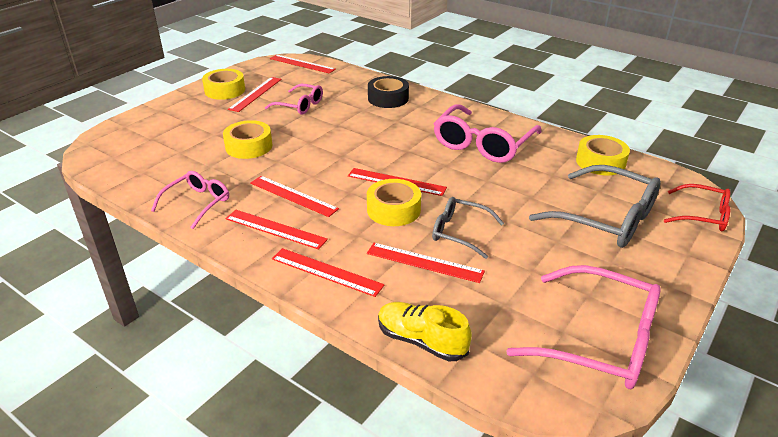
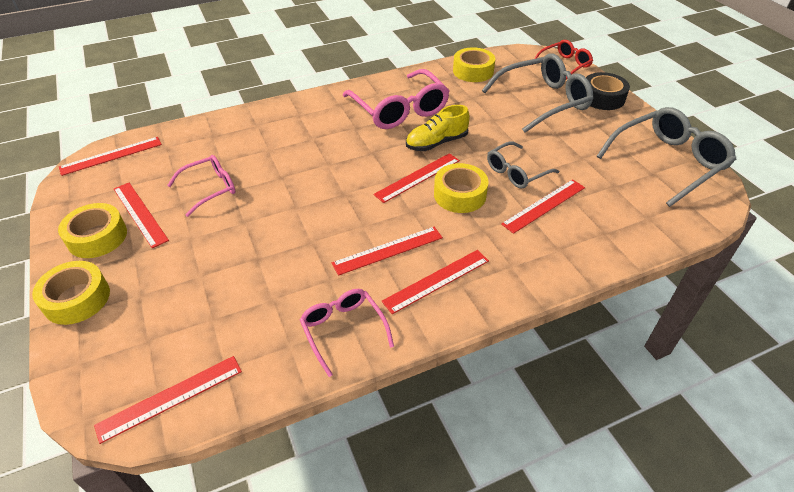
camera: 60 degrees left, 10 degrees up
yellow tape [223,120,272,159] -> yellow tape moved to [32,261,110,325]
red ruler [272,248,385,297] -> red ruler moved to [94,356,242,444]
black tape [368,76,409,108] -> black tape moved to [586,72,630,110]
yellow shoe [378,302,472,361] -> yellow shoe moved to [406,105,470,151]
pink glasses [506,265,661,389] -> grey glasses [596,107,736,207]

